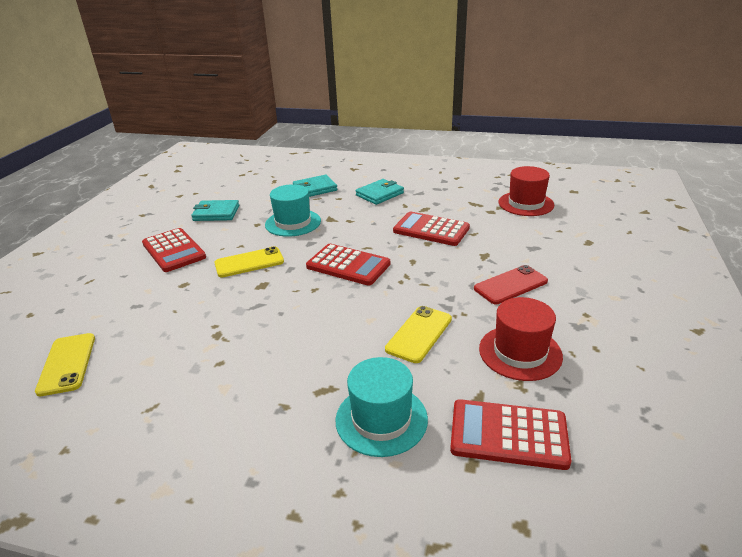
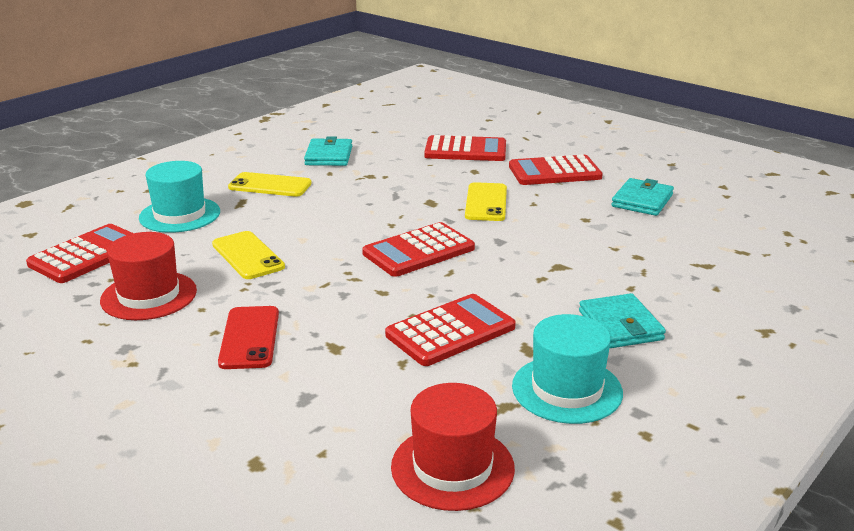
camera: 115 degrees right, 5 degrees down
yellow phone [35,333,95,396] -> yellow phone moved to [228,172,312,197]
turquoise hat [265,184,321,237] -> turquoise hat moved to [512,314,623,424]
turquoise wallet [293,175,338,197] -> turquoise wallet moved to [304,136,352,166]
none -> red calculator [424,135,506,161]

